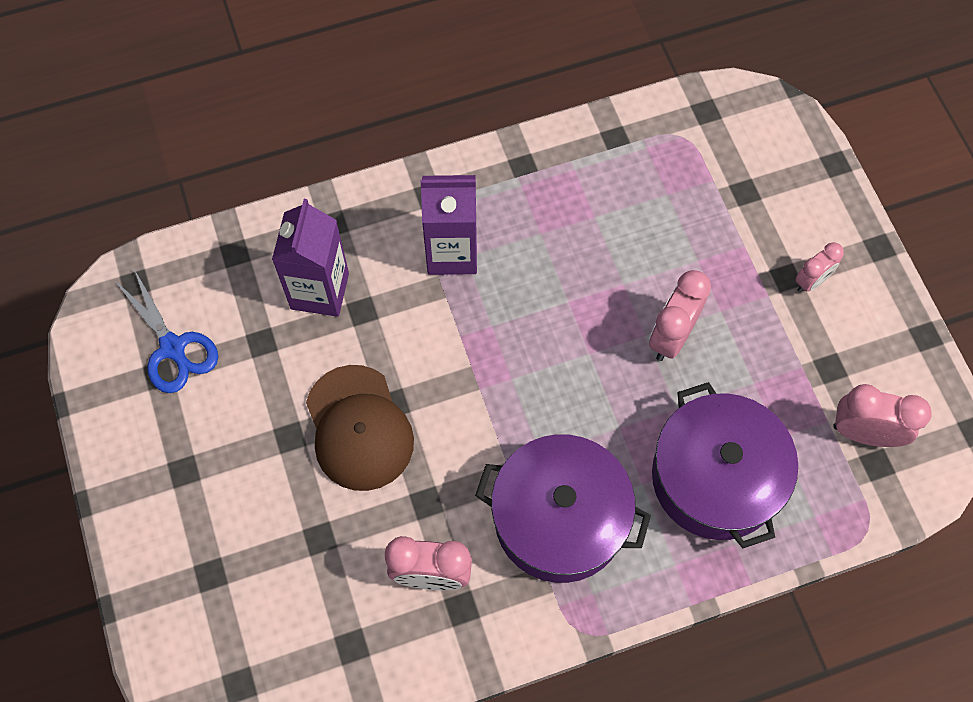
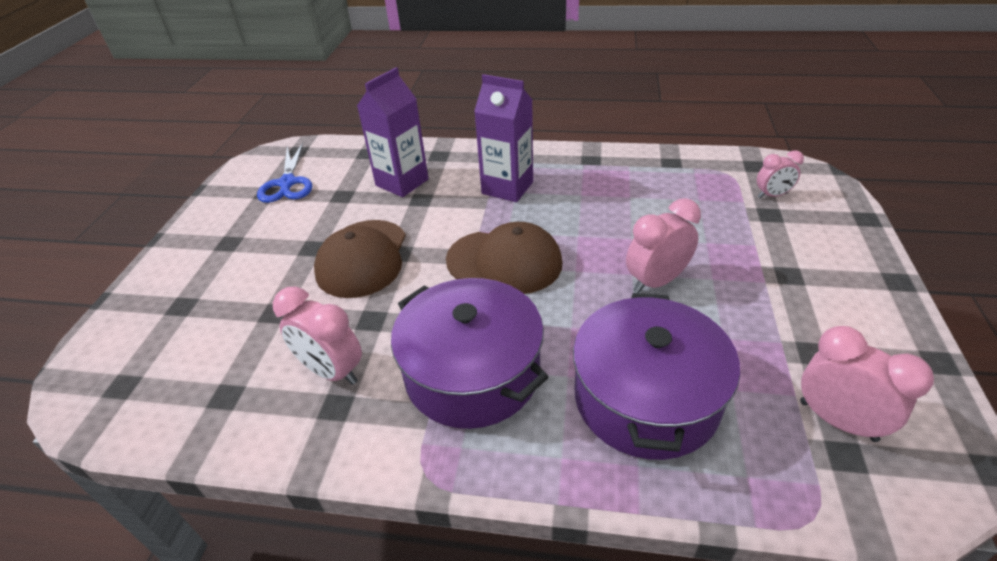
camera: 30 degrees right, 25 degrees down
pink clock [795,242,844,292] -> pink clock moved to [757,150,804,198]
none -> brown cap [446,222,562,294]

